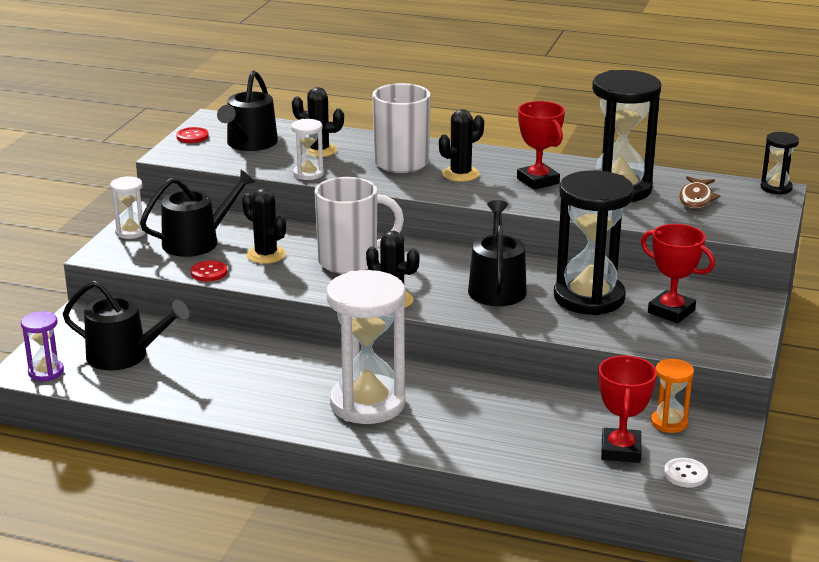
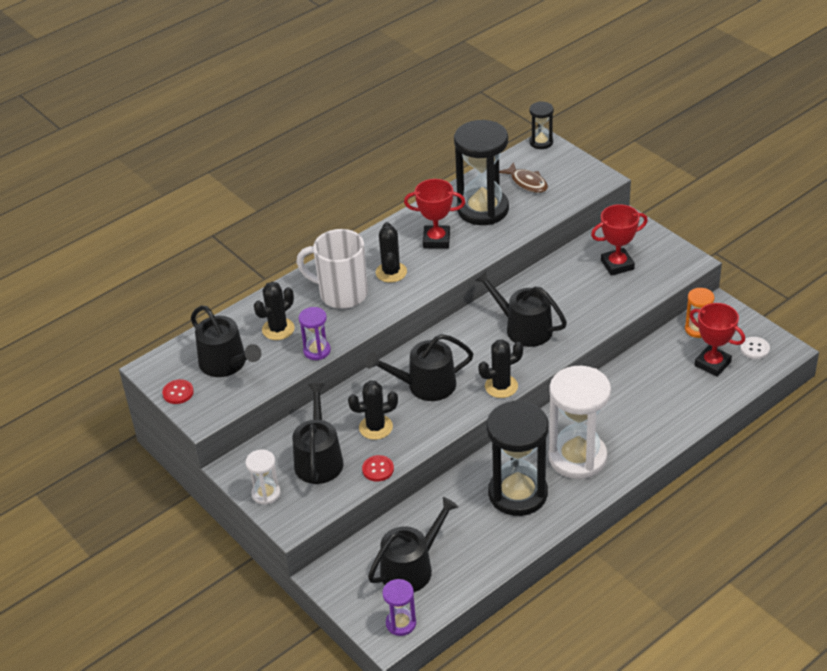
camera: 55 degrees left, 15 degrees up
white hourglass [291,119,324,180] -> purple hourglass [299,307,331,360]
white mug [315,177,404,274] -> black watering can [366,334,473,401]
black hourglass [554,170,634,315] -> black hourglass moved to [486,401,549,516]

